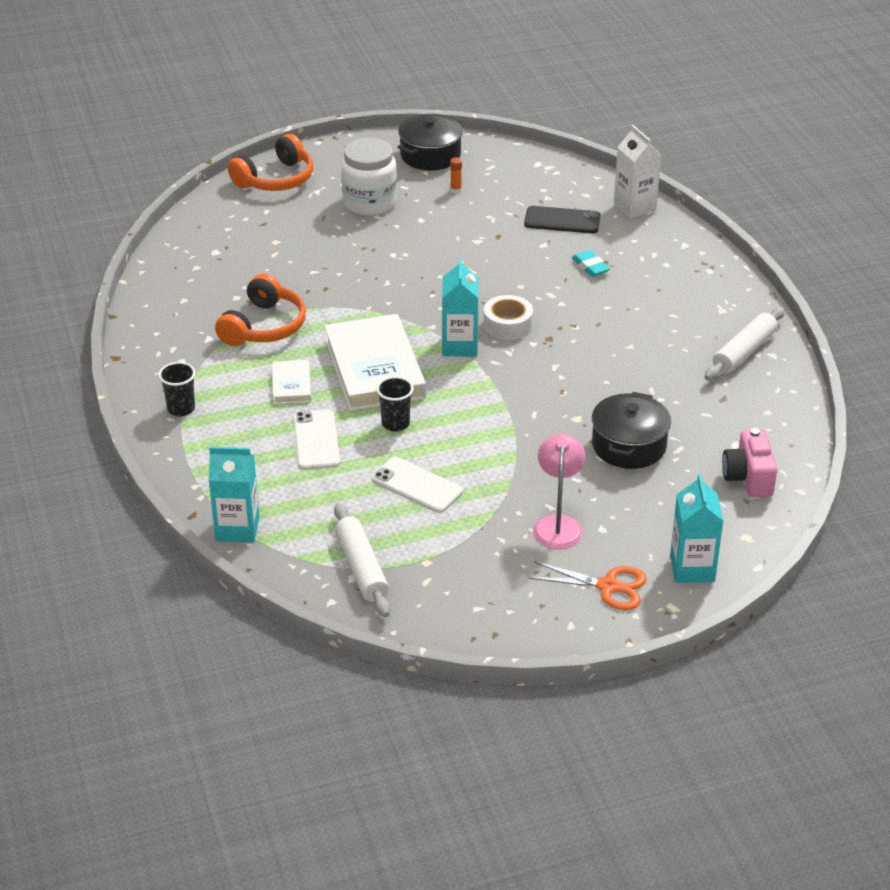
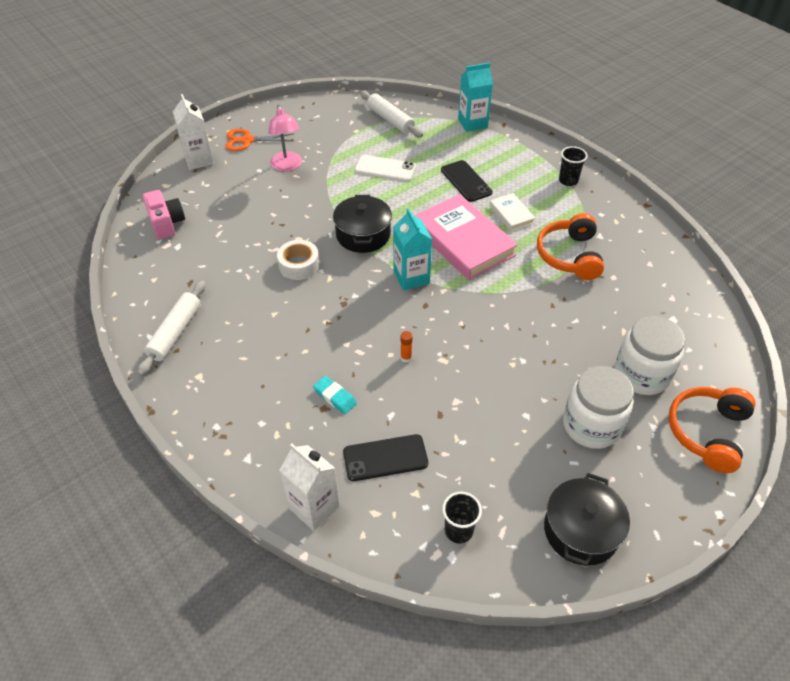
camera: 160 degrees right, 10 degrees up
white phone [293,410,340,470] -> black phone [441,160,492,202]
white book [324,314,426,411] -> pink book [414,194,518,280]
black cup [376,376,414,432] -> black cup moved to [442,492,482,544]
orange glue stick [450,158,462,193] -> orange glue stick moved to [400,331,413,362]
white tape [484,295,533,340] -> white tape moved to [277,240,320,280]
black pot [592,392,671,469] -> black pot moved to [333,195,392,253]
turquoise carton [670,474,723,583] -> white carton [173,94,214,170]
none -> white jar [615,316,685,395]

